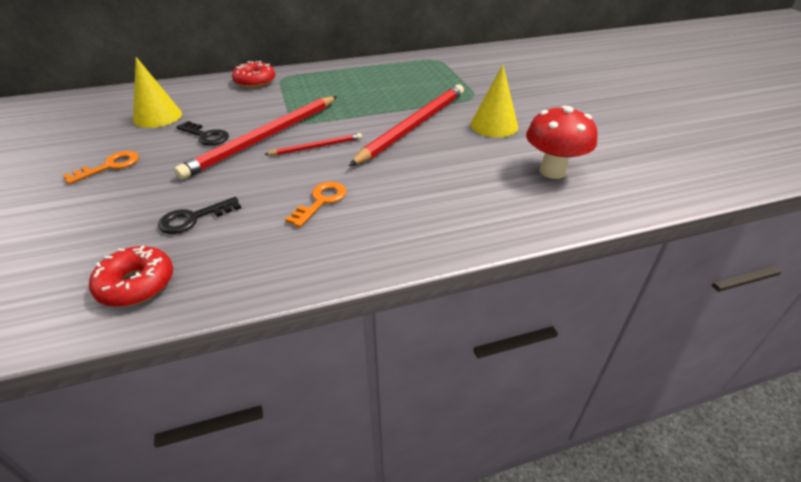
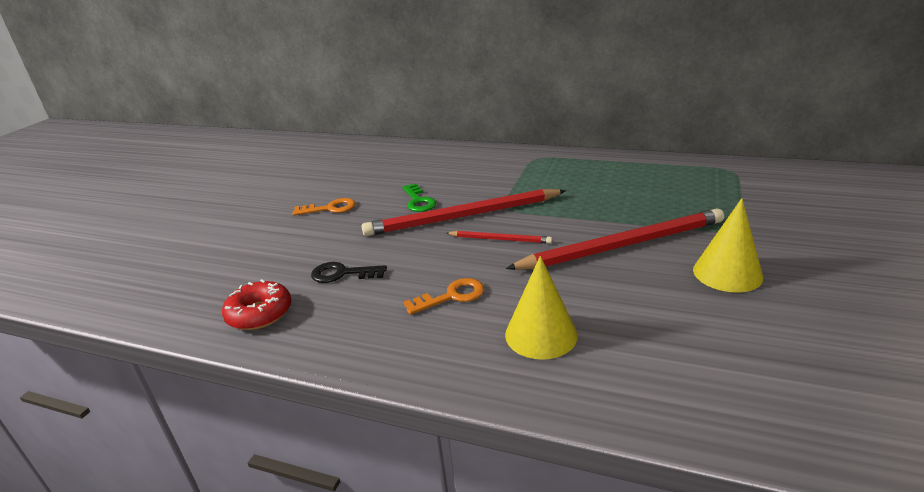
camera: 40 degrees right, 10 degrees down
yellow cone [133,57,182,128] -> yellow cone moved to [505,256,578,360]
black key [176,121,229,146] -> green key [403,183,436,212]
red donut [232,61,275,88] -> none
red mushroom [526,106,598,179] -> none

